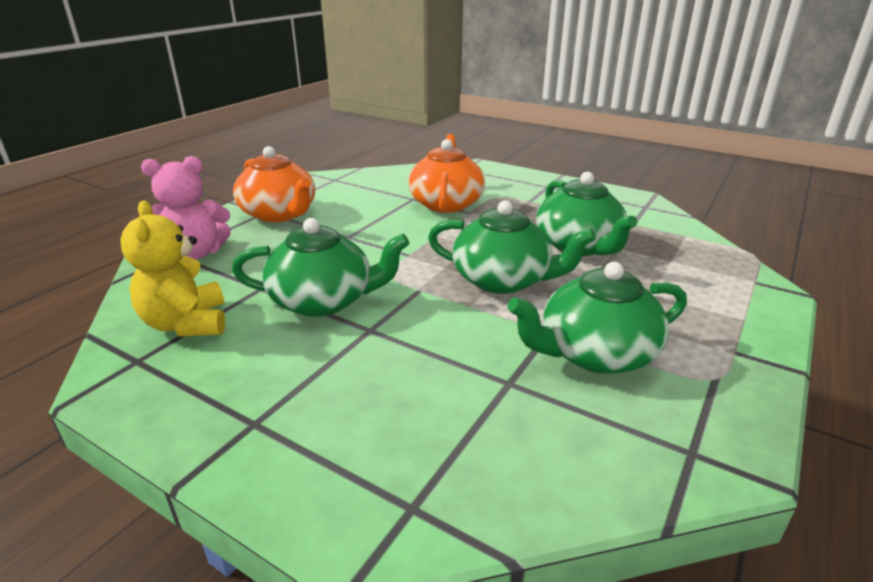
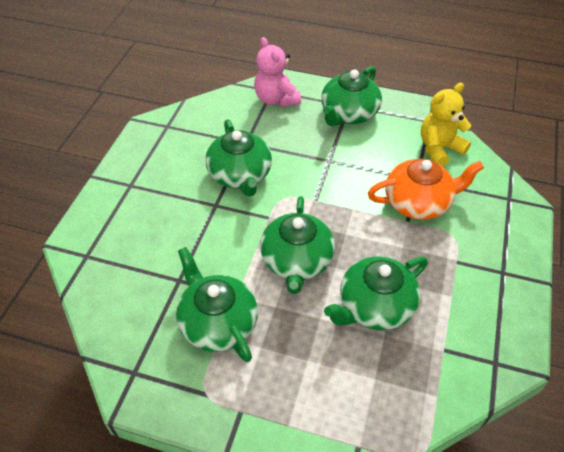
camera: 75 degrees right, 20 degrees up
yellow teddy bear [120,200,225,336] -> yellow teddy bear moved to [421,83,471,167]
orange teapot [233,146,315,222] -> green teapot [321,66,382,126]

